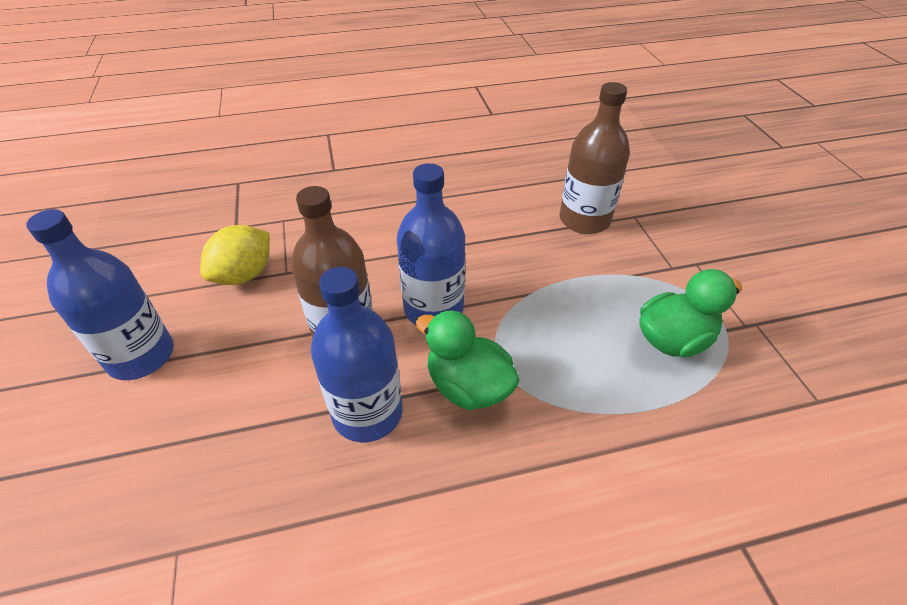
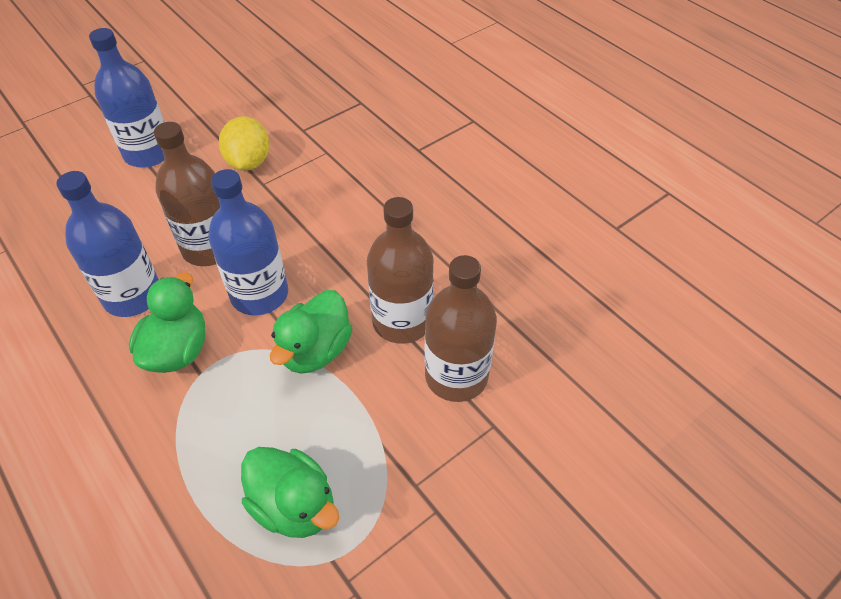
camera: 65 degrees right, 5 degrees up
yellow lemon [200,225,270,285] -> yellow lemon turned 75 degrees clockwise [219,116,270,171]
none -> green duck [270,290,353,374]
none -> brown bottle [367,197,434,344]

